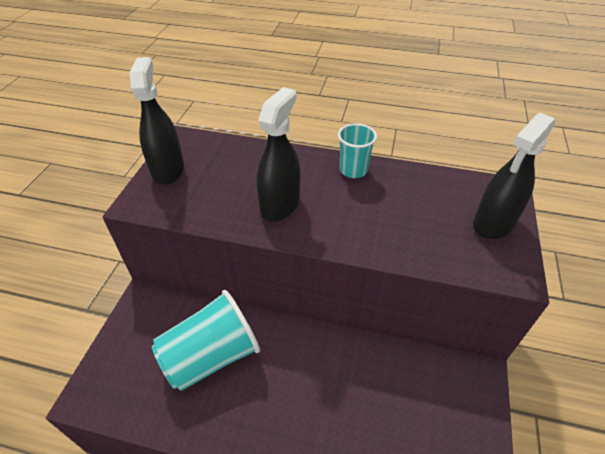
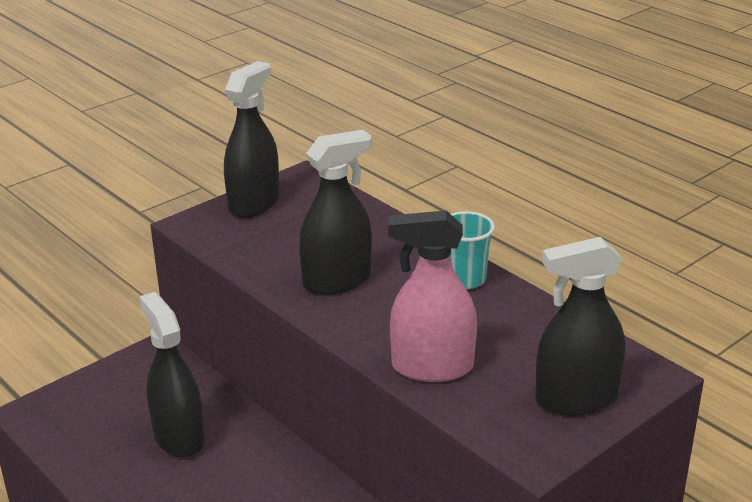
camera: 35 degrees right, 15 degrees down
turquoise cup [152,290,260,391] -> black spray bottle [139,292,205,458]
none -> pink spray bottle [388,210,477,382]

